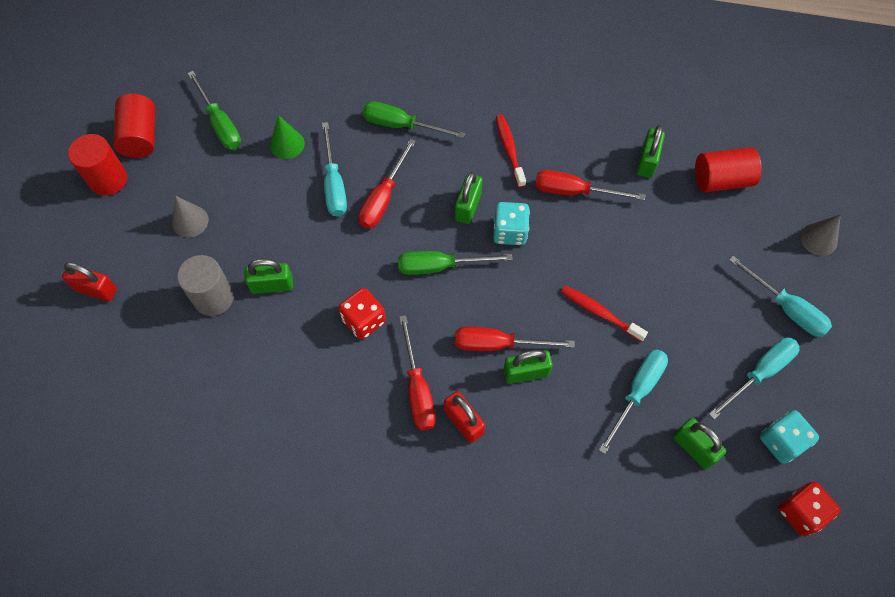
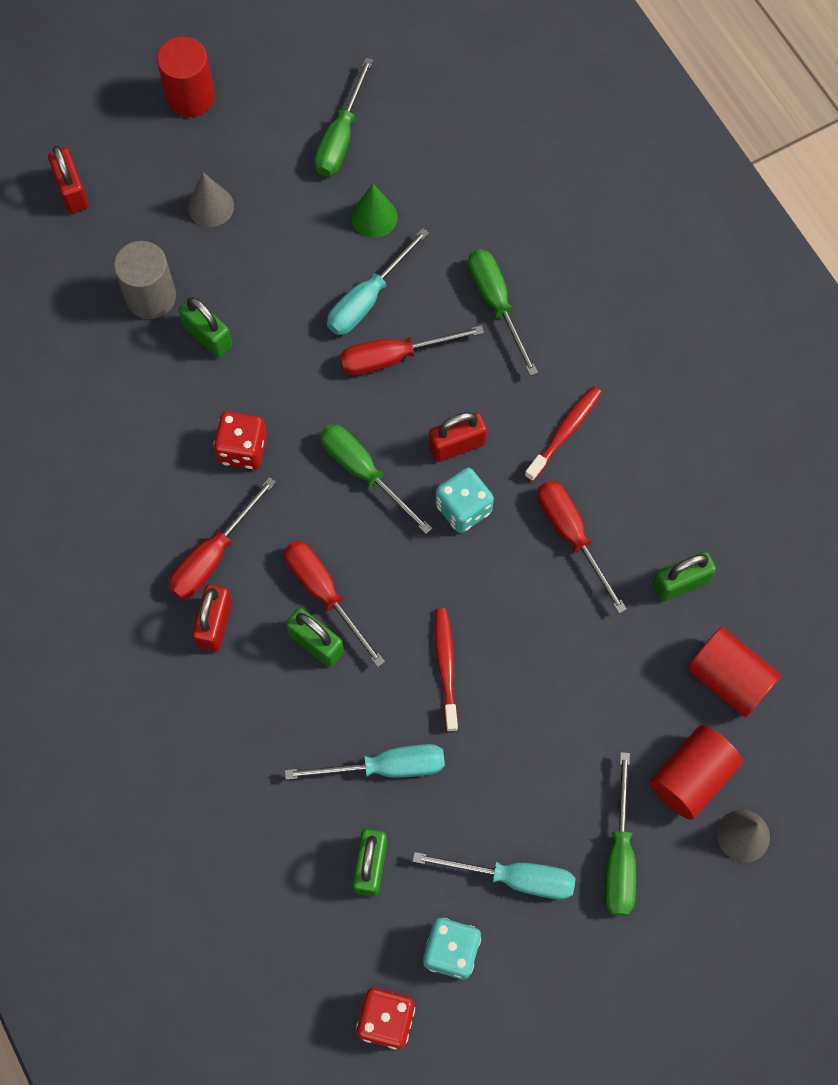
camera: 50 degrees right, 5 degrees up
red cylinder [113,94,155,158] -> red cylinder moved to [650,725,743,820]
green padlock [455,172,483,224] -> red padlock [429,412,487,462]
turquoise screwdriver [729,256,832,337] -> green screwdriver [605,752,636,916]

